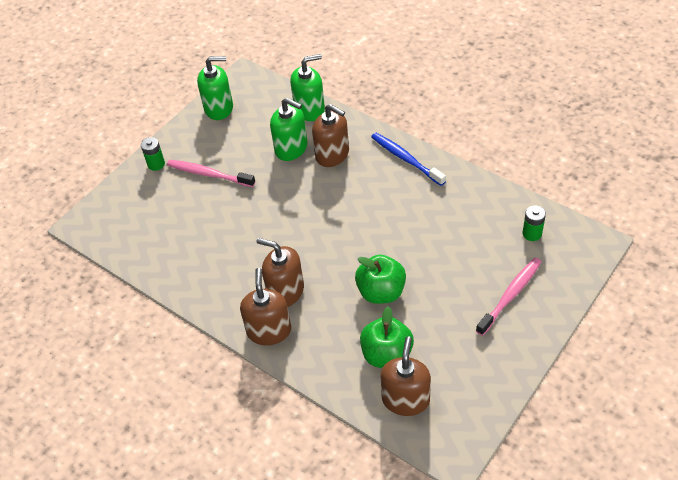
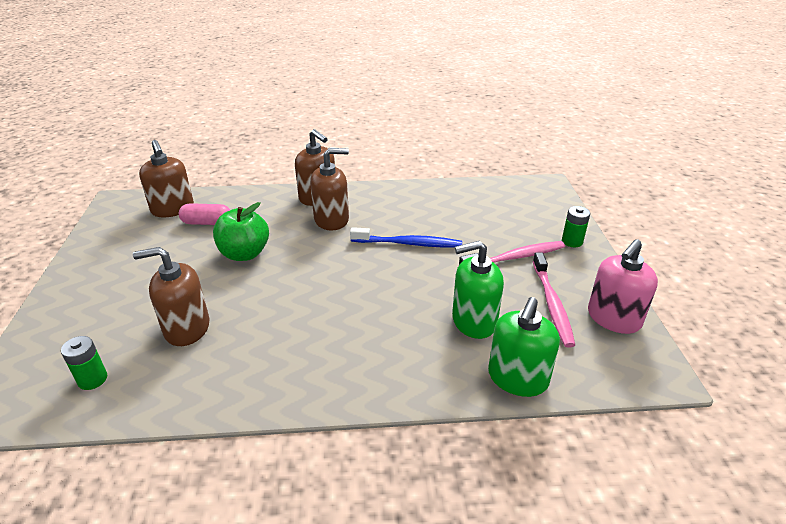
camera: 135 degrees right, 15 degrees down
green soap dispenser [197,56,233,120] -> pink soap dispenser [588,239,658,334]
brown soap dispenser [312,104,349,167] -> brown soap dispenser moved to [133,247,210,346]
green apple [360,306,414,368] -> pink capsule [179,203,230,225]
blue toothbrush [371,133,446,186] -> blue toothbrush moved to [350,227,462,248]
pink toothbrush [476,258,541,336] -> pink toothbrush moved to [533,252,575,347]

